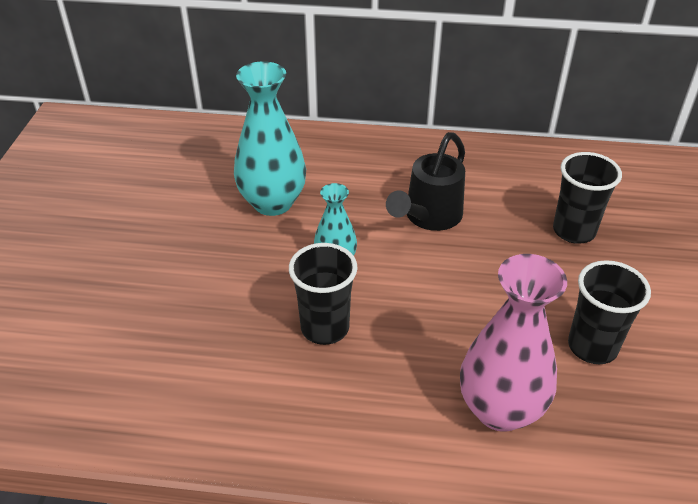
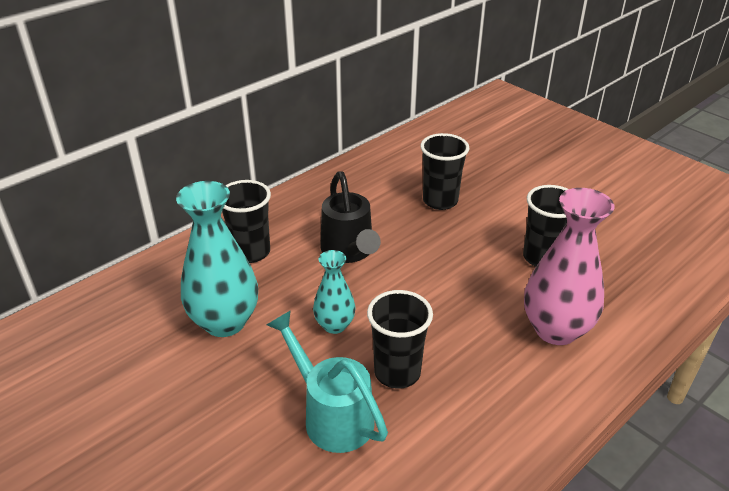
camera: 50 degrees left, 5 degrees down
none -> black cup [222,180,271,263]
none -> turquoise watering can [267,310,388,453]

